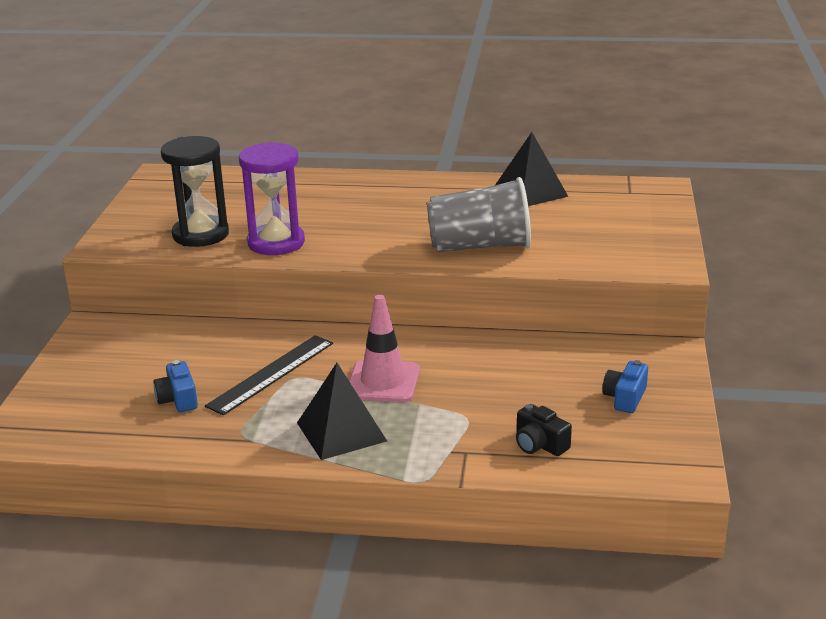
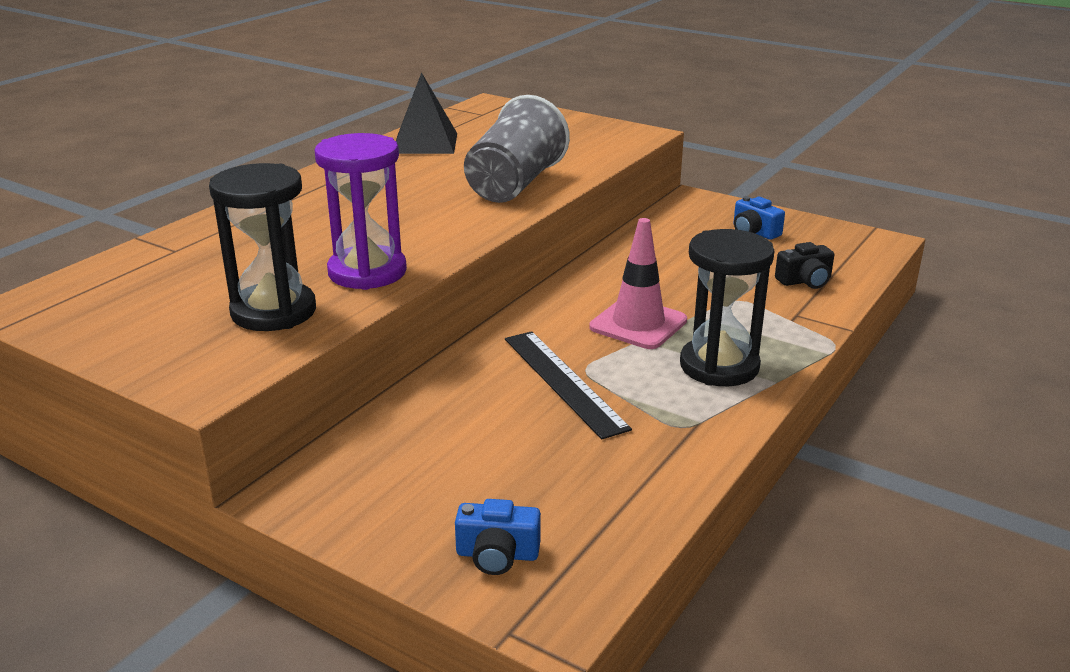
camera: 65 degrees left, 0 degrees up
blue camera [153,360,198,412] -> blue camera moved to [455,499,541,575]
black pyramid [297,363,387,460] -> black hourglass [680,229,775,386]

